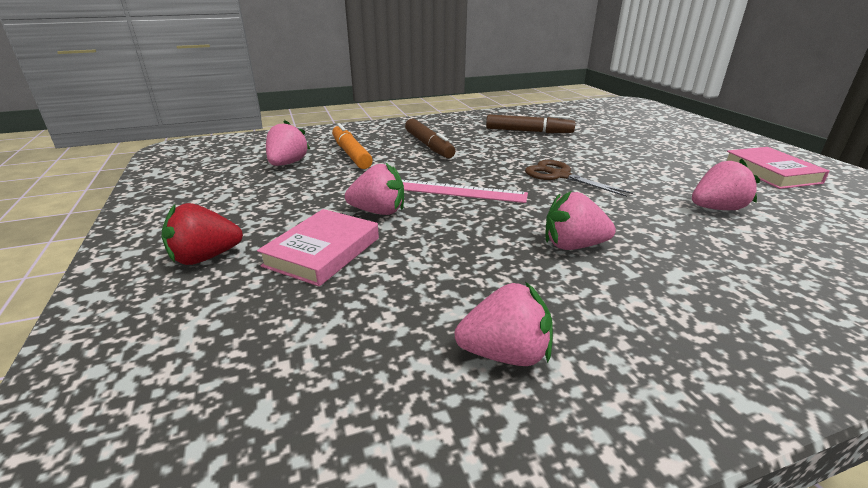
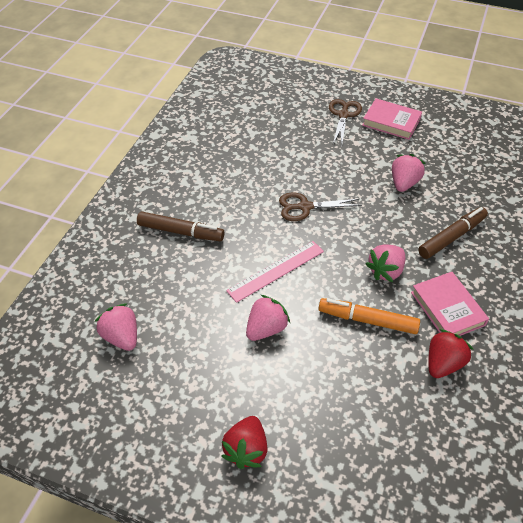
camera: 50 degrees left, 20 degrees up
pink book [257,209,379,287] -> pink book moved to [411,272,489,336]
orange marker [332,123,373,169] -> orange marker moved to [318,298,420,334]
pink strawberry [455,282,553,366] -> red strawberry [428,329,474,378]
brown marker [486,114,575,133] -> brown marker moved to [418,207,488,259]
none -> brown scissors [329,99,362,144]

